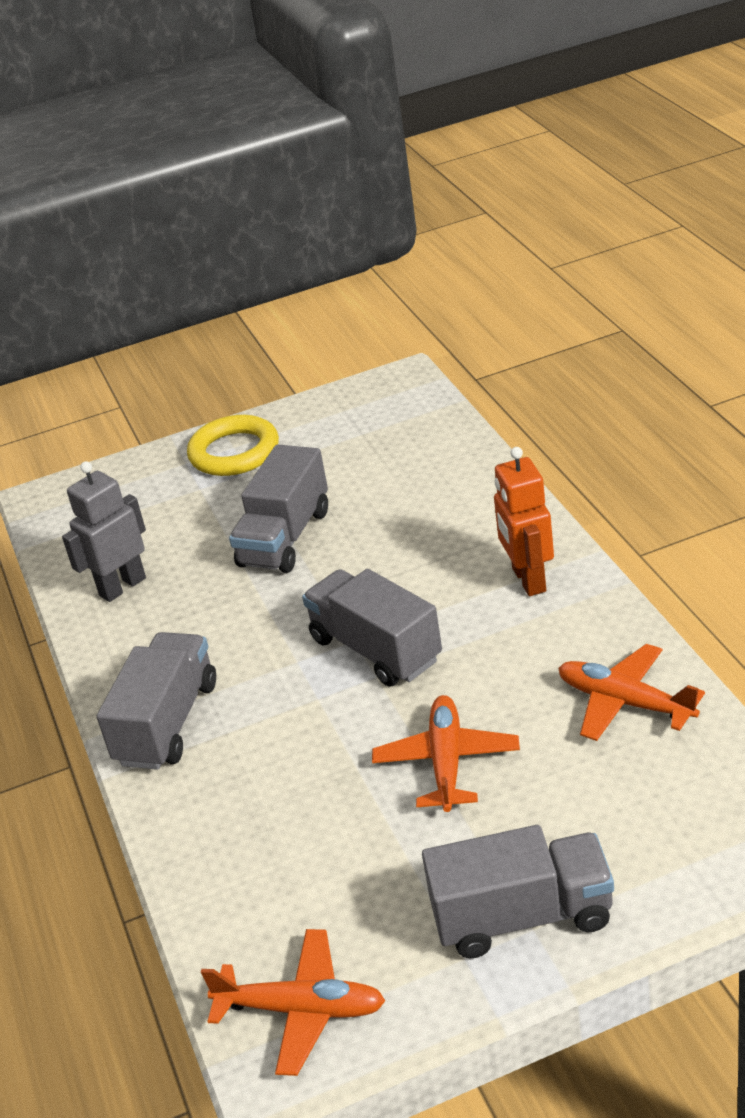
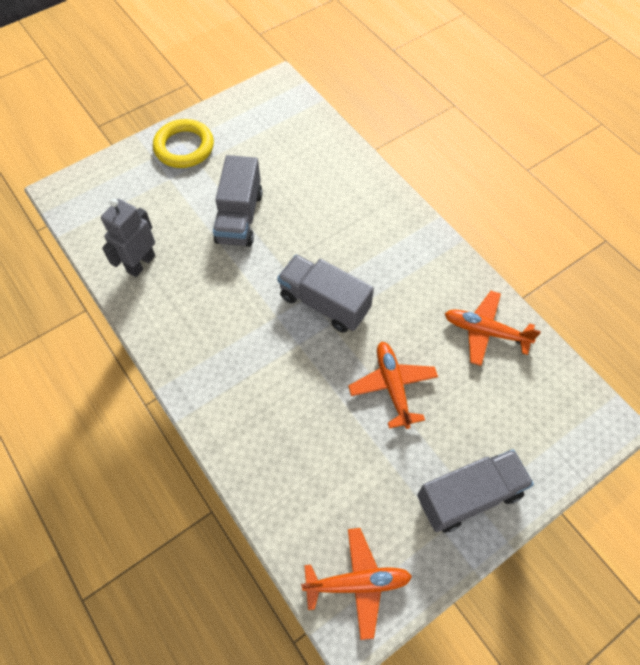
camera: 20 degrees left, 25 degrees up
grey truck [97,632,216,770] -> none
orange robot [494,447,554,596] -> none

